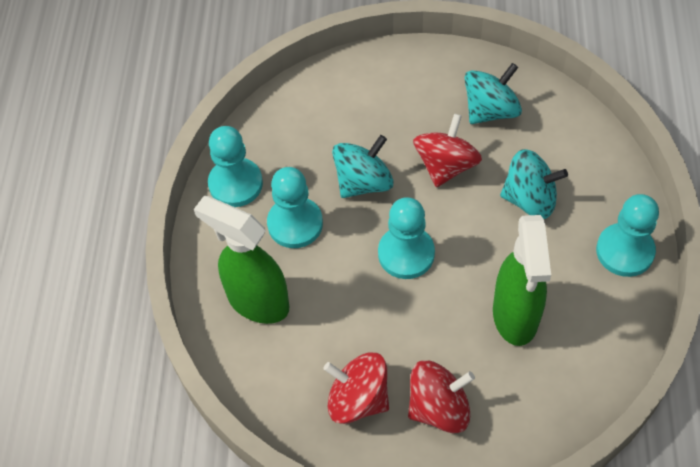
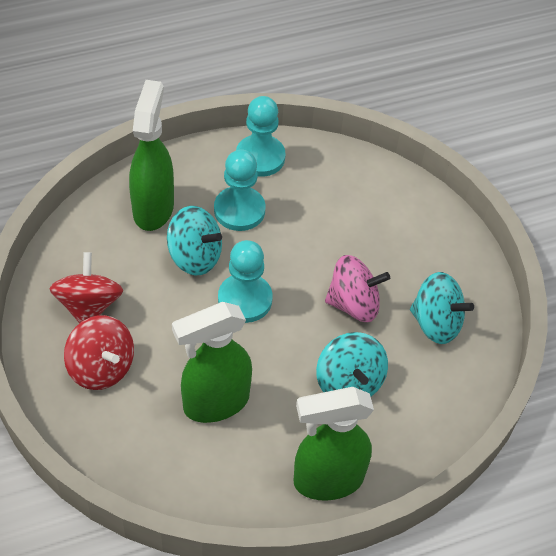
camera: 60 degrees right, 5 degrees down
turquoise spinning top [332,135,394,198] -> turquoise spinning top moved to [167,206,222,275]
red spinning top [413,114,482,187] -> pink spinning top [325,255,390,322]
turquoise pawn [596,194,659,277] -> green spray bottle [294,387,374,501]

